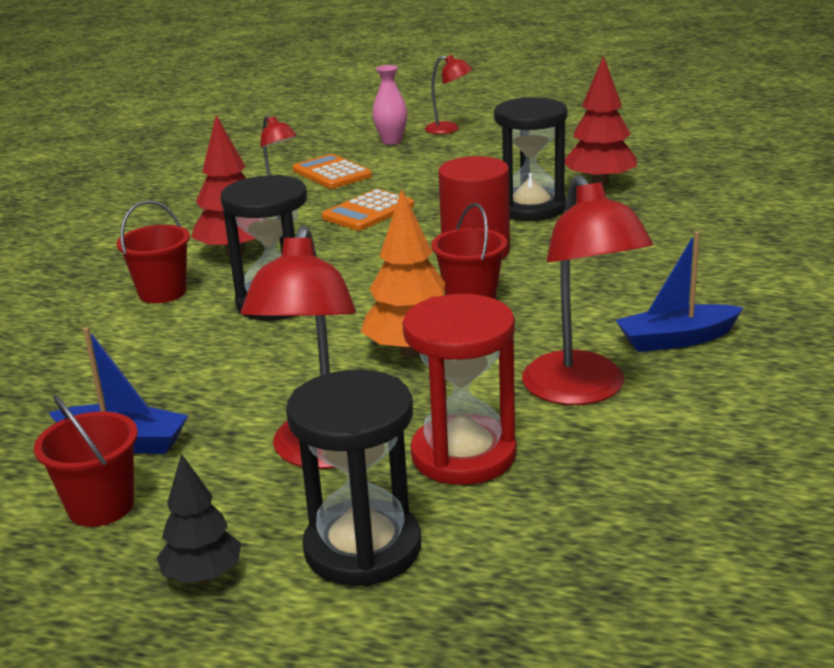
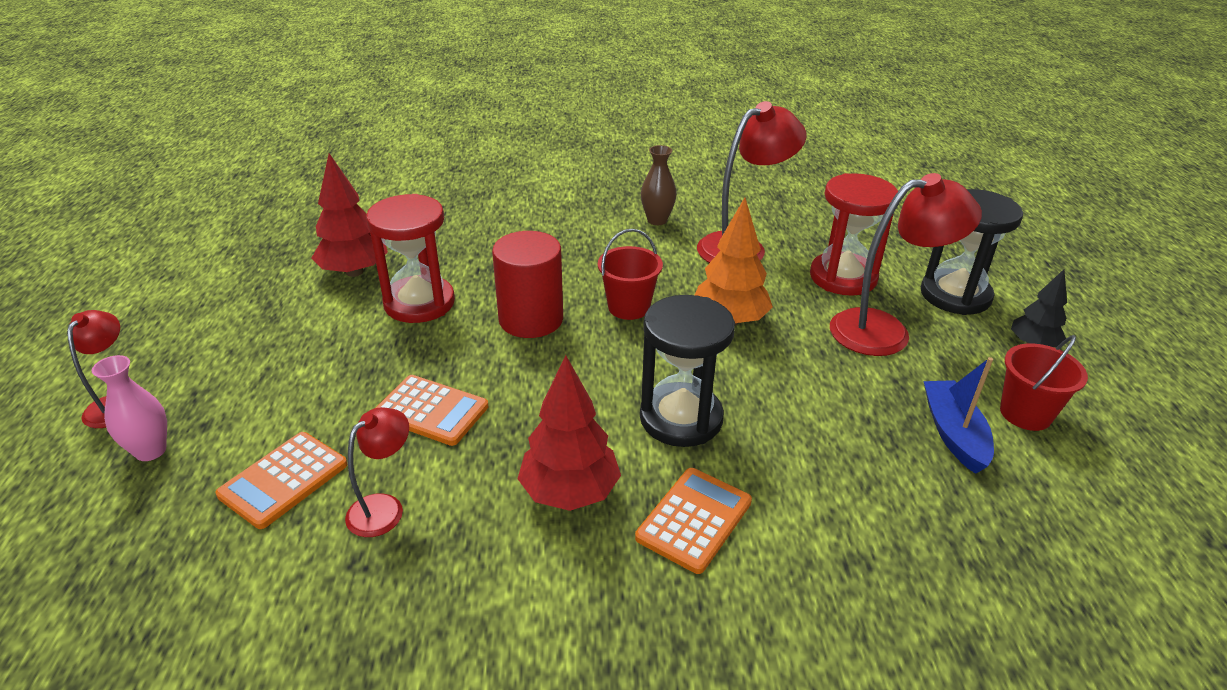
camera: 110 degrees left, 10 degrees up
red bucket [116,200,190,303] -> orange calculator [635,468,752,574]
black hourglass [494,97,567,221] -> red hourglass [366,194,455,323]
blue boat [616,231,744,352] -> brown vase [641,145,677,225]

